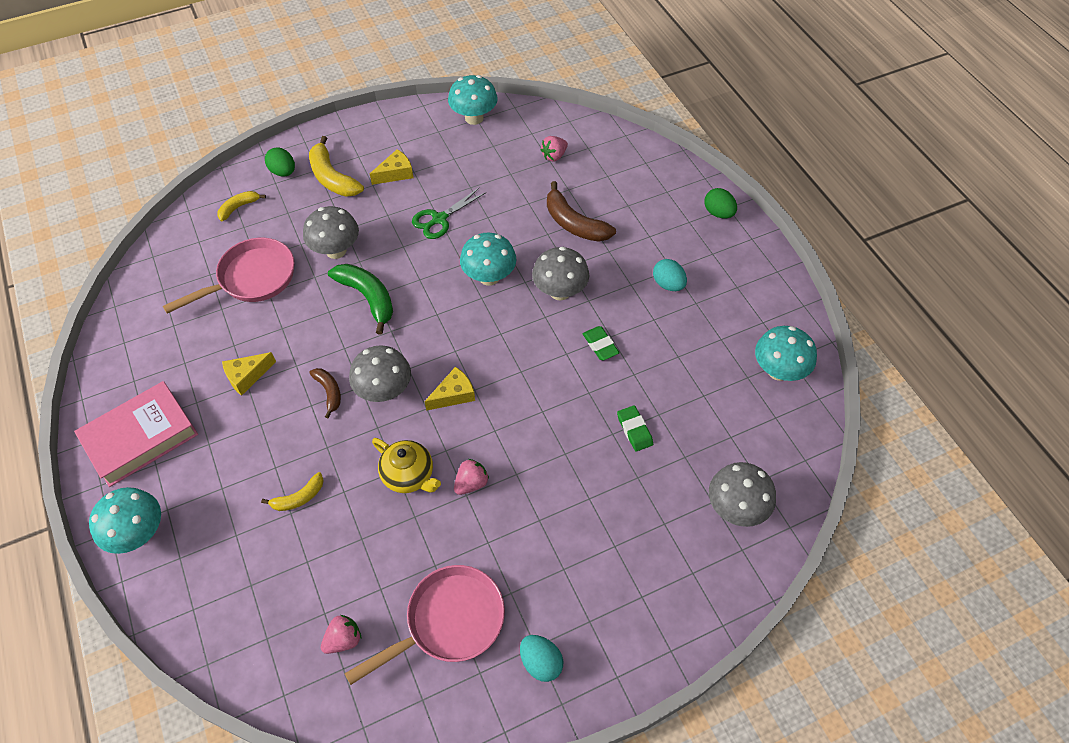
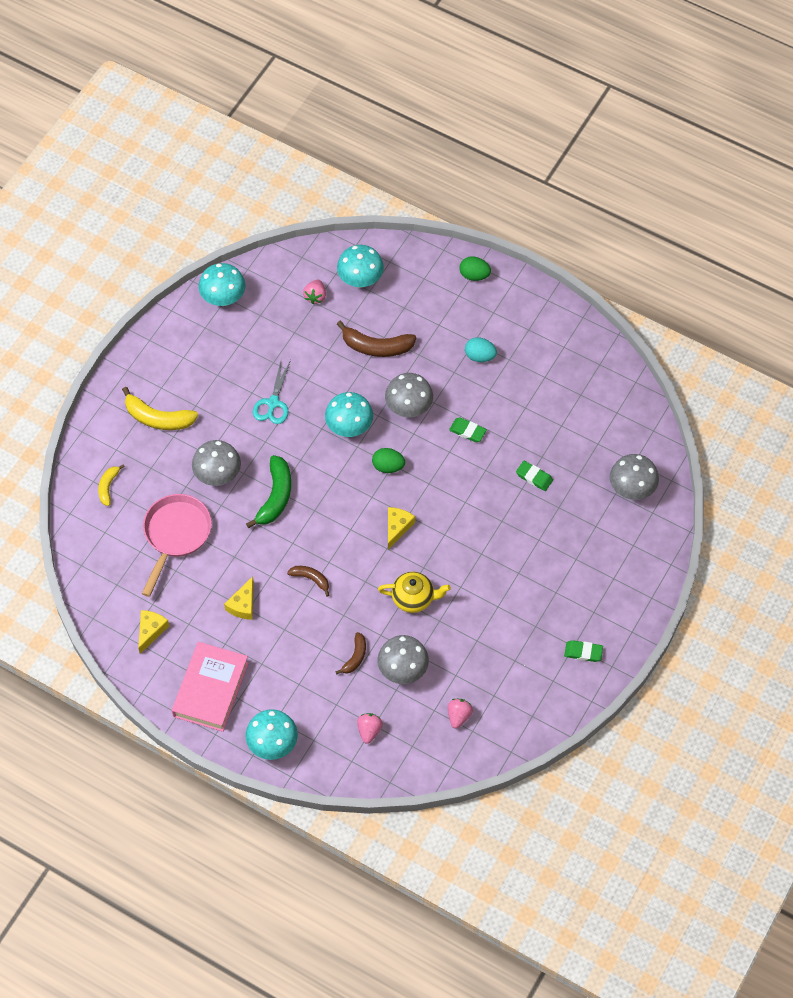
camera: 35 degrees left, 5 degrees up
yellow banana [261,472,323,511] -> brown banana [335,632,366,675]
green egg [265,147,295,177] -> green egg moved to [372,448,405,473]
green banana [328,264,393,335] -> green banana turned 90 degrees clockwise [246,455,291,528]
pink pan [344,565,505,685] -> none
grey mushroom [349,345,411,402] -> grey mushroom moved to [377,635,429,684]
yellow cheese [370,149,413,185] -> yellow cheese moved to [138,610,169,654]
green scissors [412,187,485,239] -> turquoise scissors [253,360,291,424]
pink strawberry [454,459,489,495] -> pink strawberry moved to [357,713,383,744]
turquoise egg [520,635,563,682] -> green eraser [564,640,603,662]
turquoise mushroom [755,326,817,381] -> turquoise mushroom moved to [337,245,384,288]

